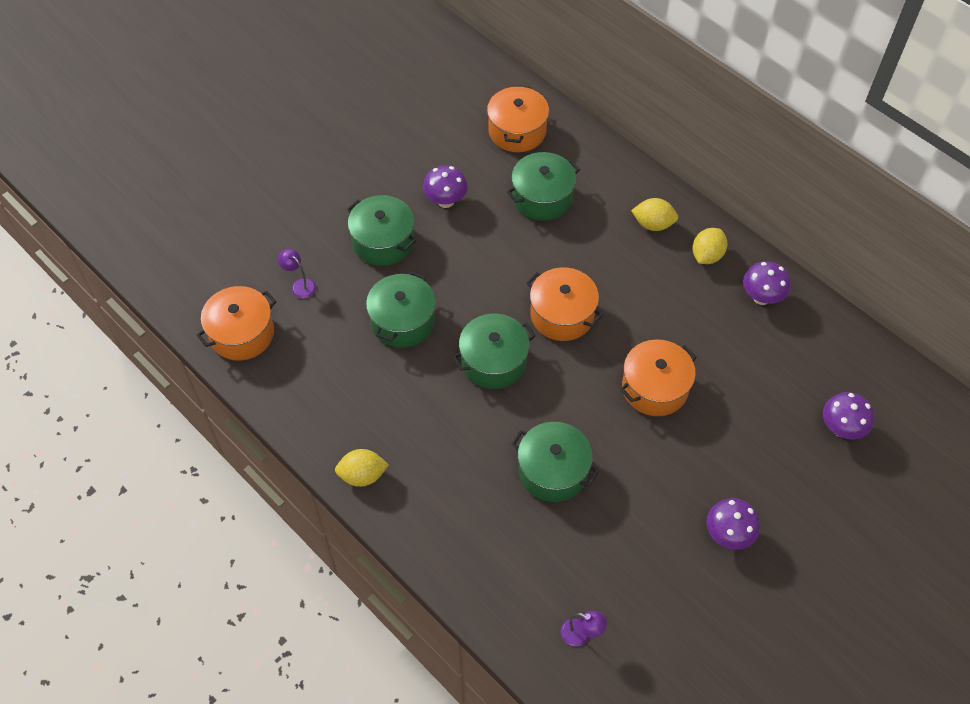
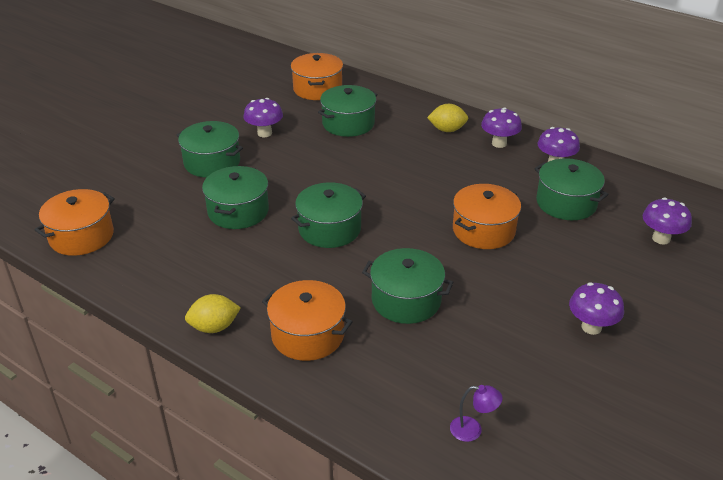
camera: 10 degrees left, 20 degrees down
purple lamp [278,249,316,299] -> none
orange pot [526,267,603,341] -> orange pot moved to [262,280,352,361]
yellow lemon [692,228,727,264] -> purple mushroom [481,107,522,148]
none -> green pot [534,158,609,220]

